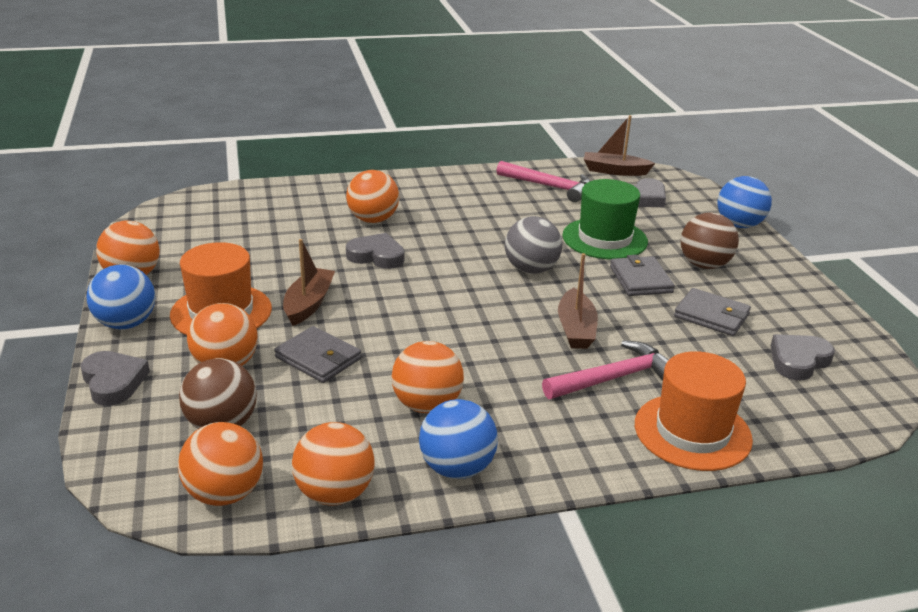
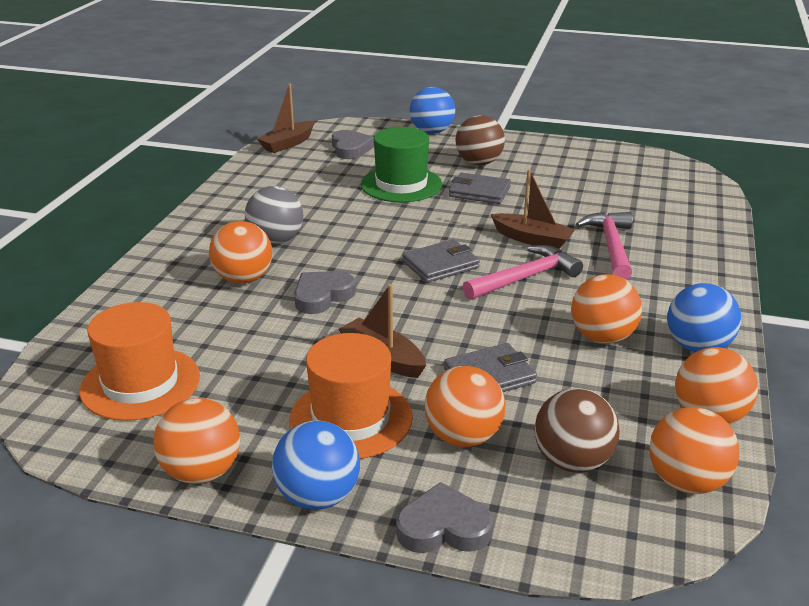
camera: 60 degrees left, 0 degrees up
pink hammer [496,161,590,202] -> pink hammer moved to [463,245,583,300]
grey ball [505,216,562,274] -> grey ball moved to [245,186,303,244]
orange hat [635,351,753,471] -> orange hat moved to [80,302,200,421]
grey wallet [674,288,751,336] -> grey wallet moved to [402,239,480,283]
grey heart [771,334,835,380] -> none

